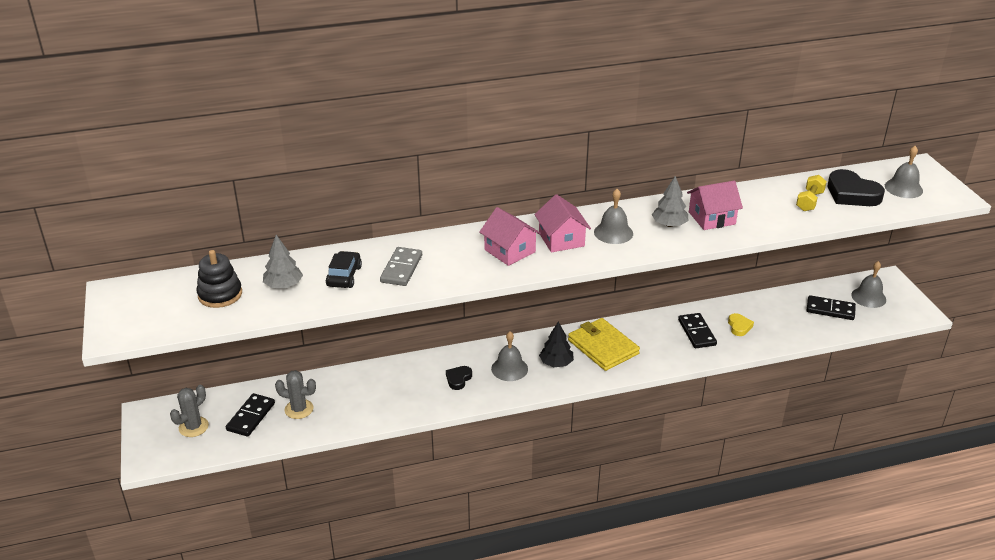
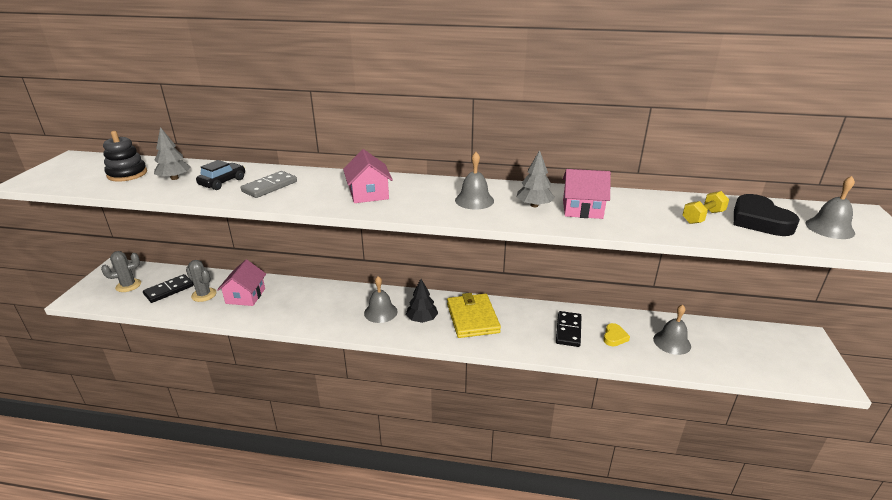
camera: 25 degrees right, 5 degrees down
black heart [446,366,472,390] -> none
pink house [535,194,591,253] -> pink house moved to [217,260,266,306]
black domino [807,295,856,320] -> none
grey bell [851,261,886,308] -> grey bell moved to [653,305,691,355]

